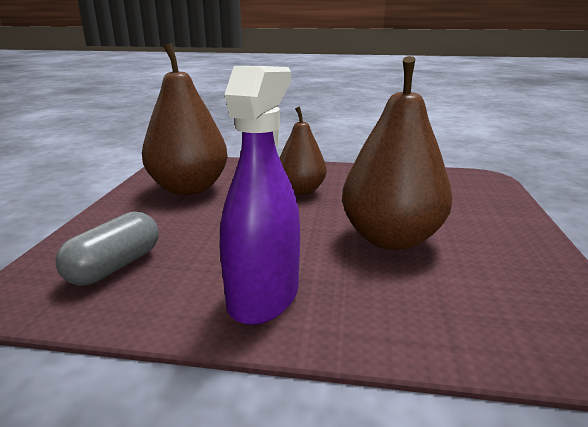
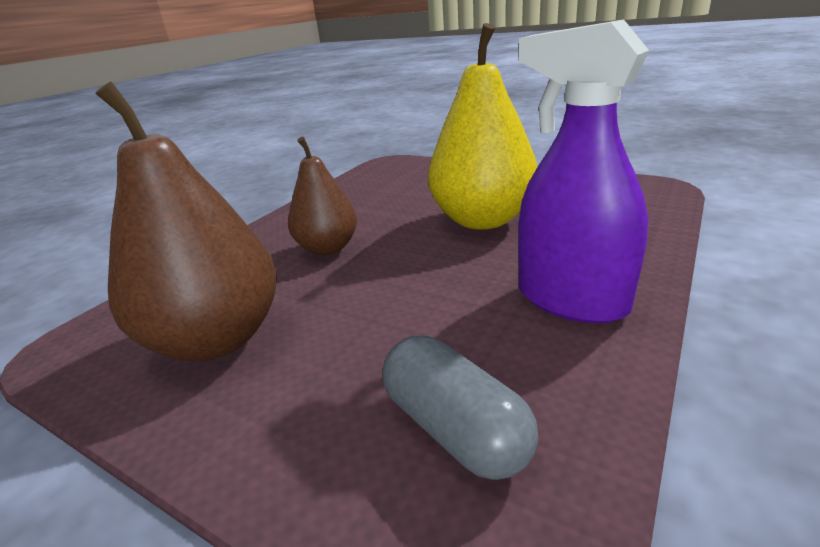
camera: 65 degrees left, 5 degrees up
brown pear [342,56,453,250] -> yellow pear [428,23,538,230]

